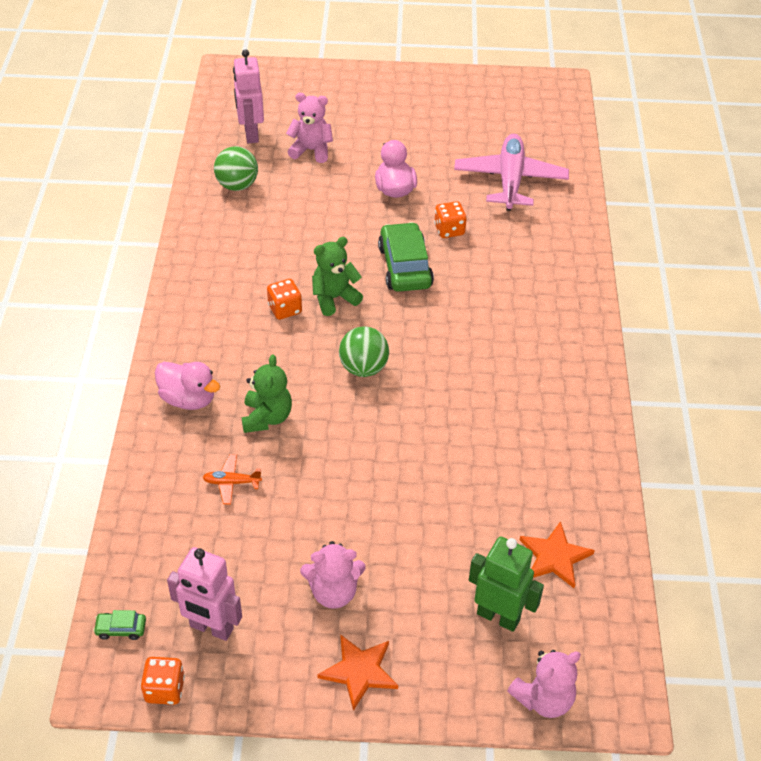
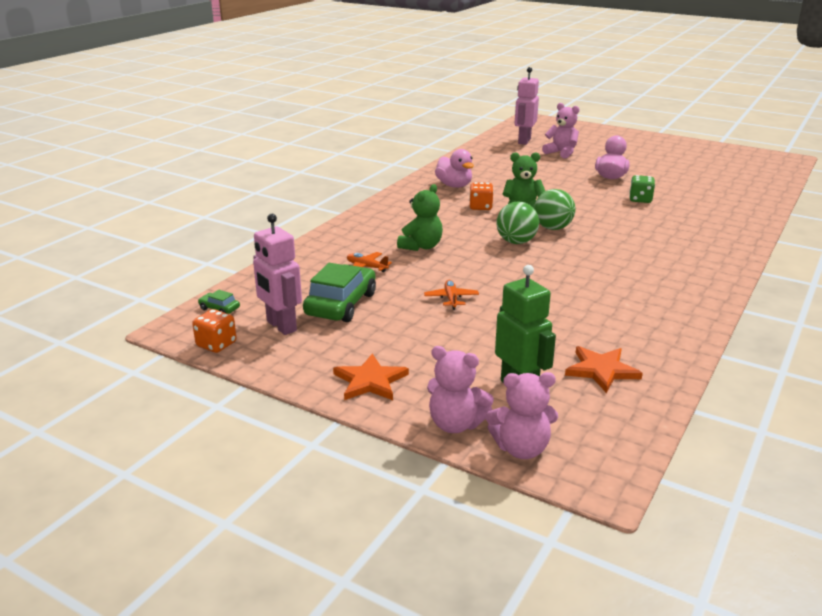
camera: 30 degrees right, 20 degrees down
pink duck [155,362,220,410] -> pink duck moved to [435,149,474,188]
green ball [214,146,258,191] -> green ball moved to [534,189,576,230]
pink teddy bear [300,541,366,609] -> pink teddy bear moved to [427,346,494,433]
green car [378,222,434,292] -> green car moved to [303,263,376,322]
orange dice [434,201,467,238] -> green dice [629,175,655,203]
pink plane [454,134,569,211] -> none
none -> orange plane [424,280,479,310]

